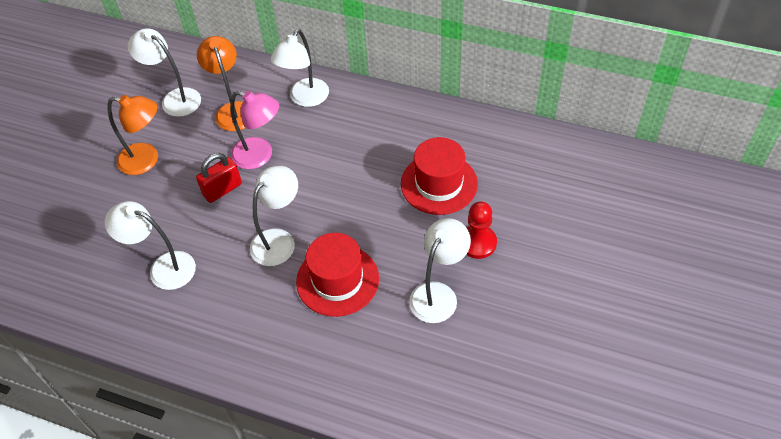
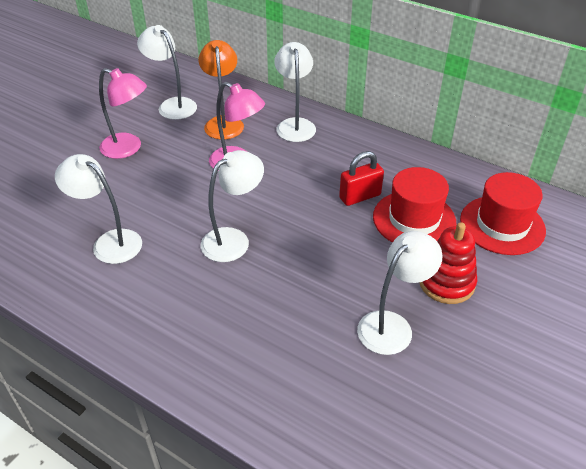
camera: 10 degrees right, 10 degrees down
orange lamp [108,95,158,175] -> pink lamp [99,68,147,159]
red padlock [196,153,242,203] -> red padlock moved to [339,151,384,206]
white lamp [270,29,329,107] -> white lamp turned 135 degrees clockwise [274,42,316,142]
red hat [296,233,379,317] -> red hat moved to [460,172,546,255]
red pawn [466,202,497,259] -> red stacking toy [419,222,477,304]

